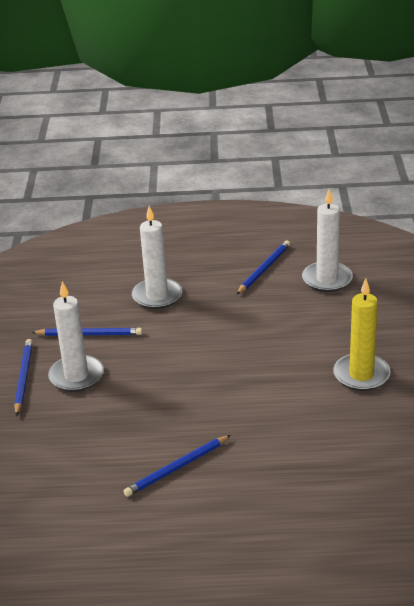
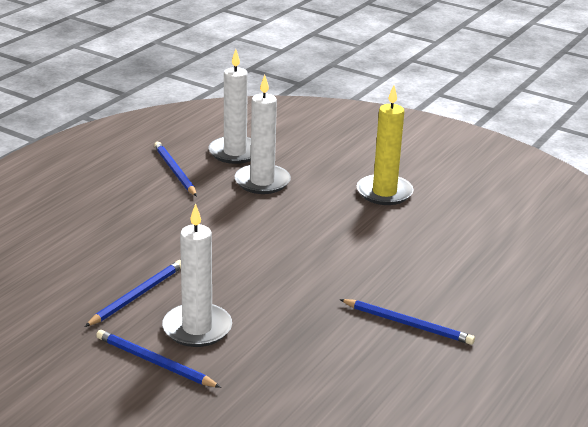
camera: 60 degrees left, 5 degrees down
blue pencil [123,435,231,497] -> blue pencil turned 60 degrees counterclockwise [339,299,475,345]
white candle [132,206,182,309] -> white candle moved to [234,75,291,194]

